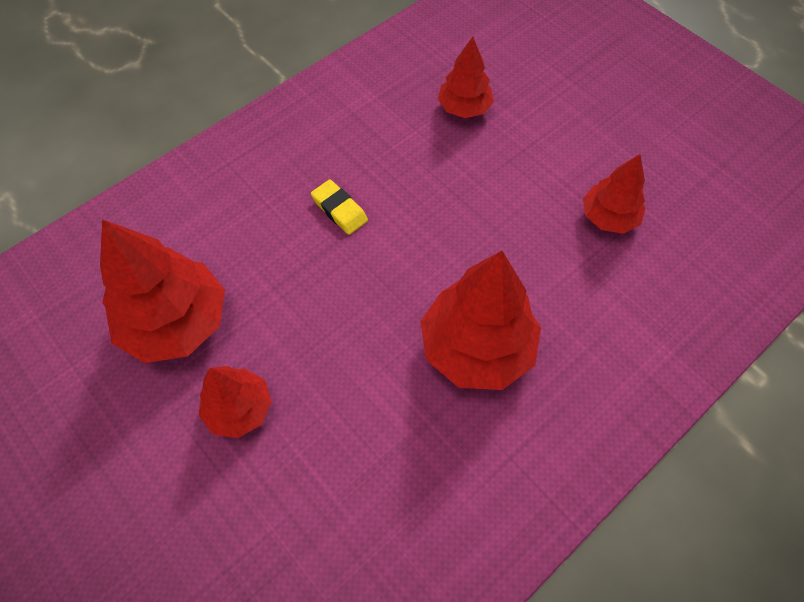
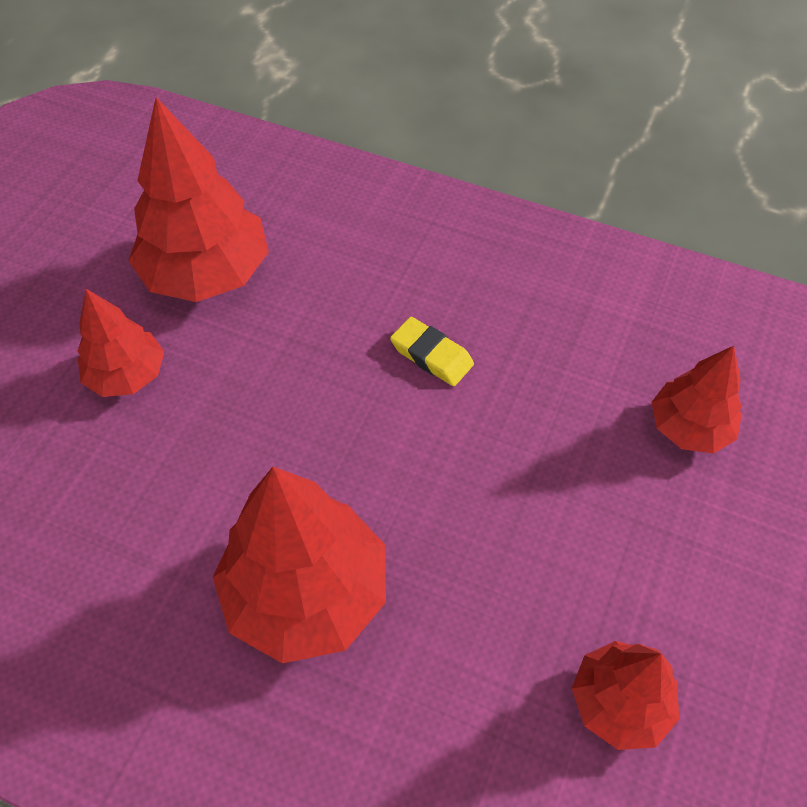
camera: 65 degrees right, 5 degrees down
yellow eraser [311,180,368,235] -> yellow eraser turned 75 degrees counterclockwise [390,317,474,386]

